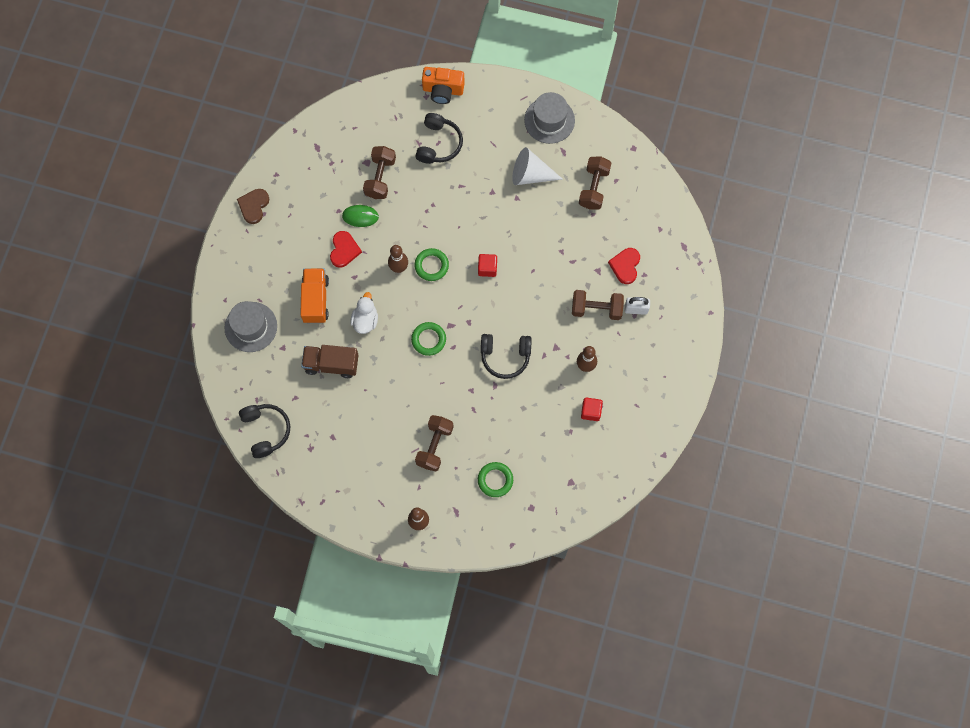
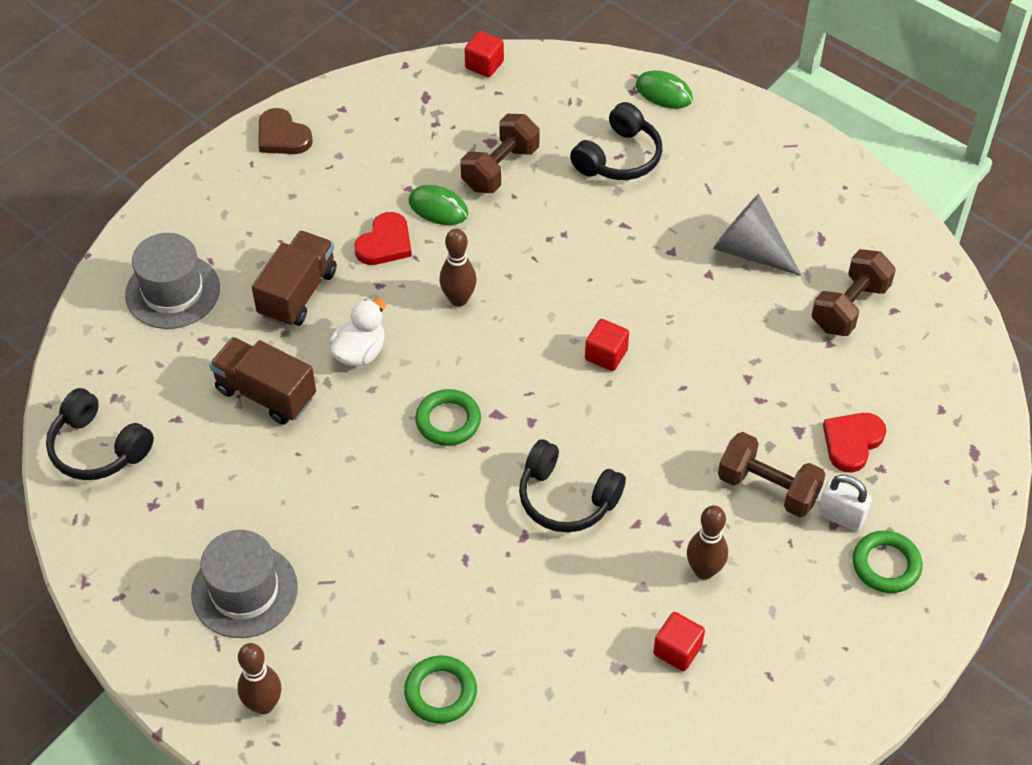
camera: 25 degrees right, 20 degrees down
brown heart [237,189,269,224] -> brown heart turned 90 degrees counterclockwise [259,108,313,154]
black headphones [239,404,290,458] -> black headphones turned 120 degrees clockwise [46,388,154,480]
orange truck [300,268,329,323] -> brown truck [252,231,337,327]
green ring [414,248,449,281] -> green ring moved to [853,531,923,593]
brown dumbbell [415,415,454,471] -> none
orange camera [422,67,465,104] -> green mouse [636,70,693,109]
white cone [512,147,562,185] -> grey cone [713,194,802,276]
grey hat [524,92,575,144] -> grey hat moved to [191,530,298,638]
none -> red cube [465,31,504,78]

